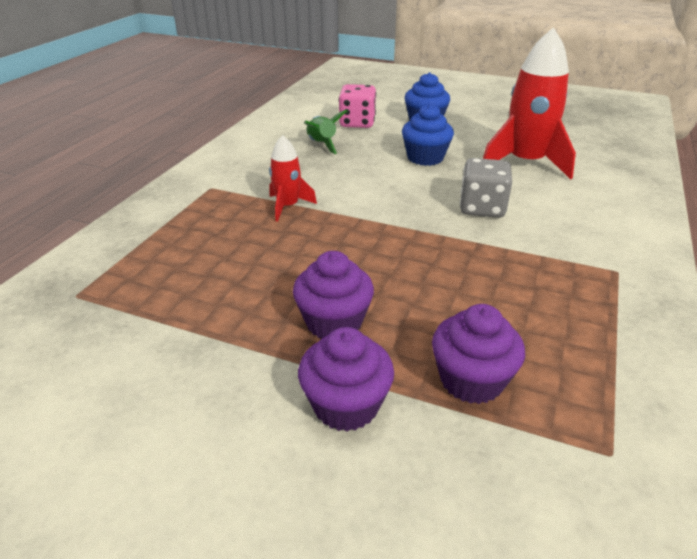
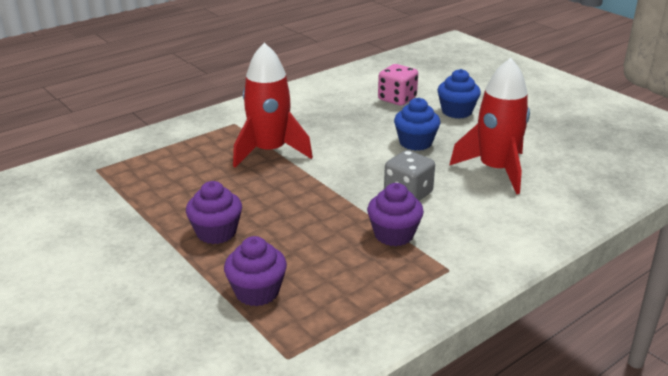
camera: 30 degrees right, 5 degrees down
red rocket [269,135,317,222] -> red rocket [233,43,313,168], size x1.92
purple cupcake [298,327,394,431] -> purple cupcake moved to [367,183,424,246]
green rocket [304,110,347,154] -> none

